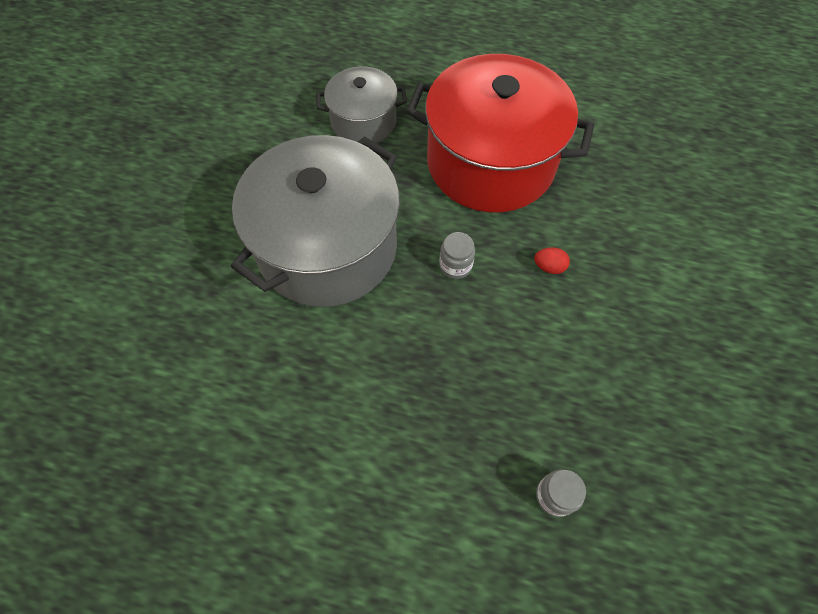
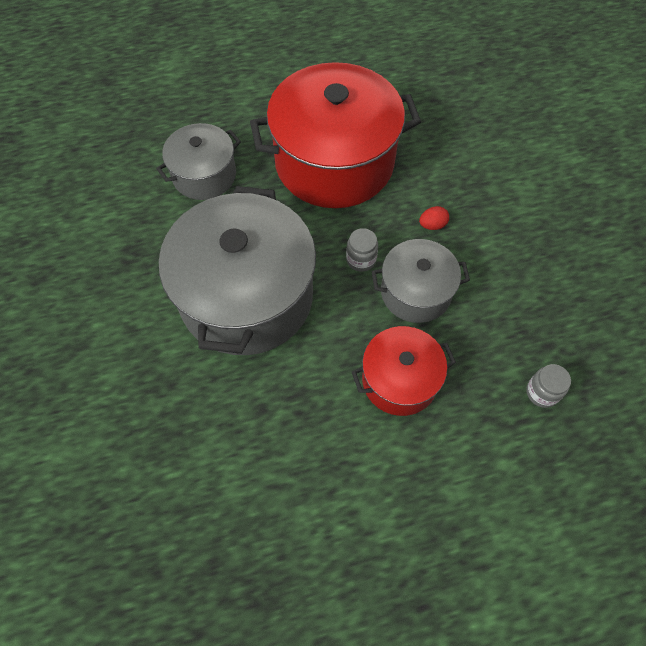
camera: 30 degrees left, 0 degrees up
none -> red pot [352,326,456,416]
none -> grey pot [371,239,470,323]

